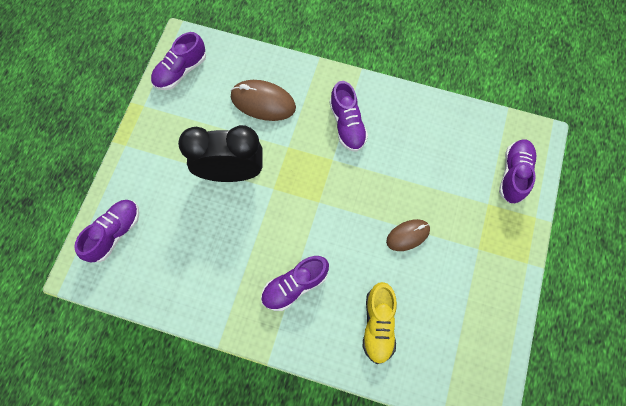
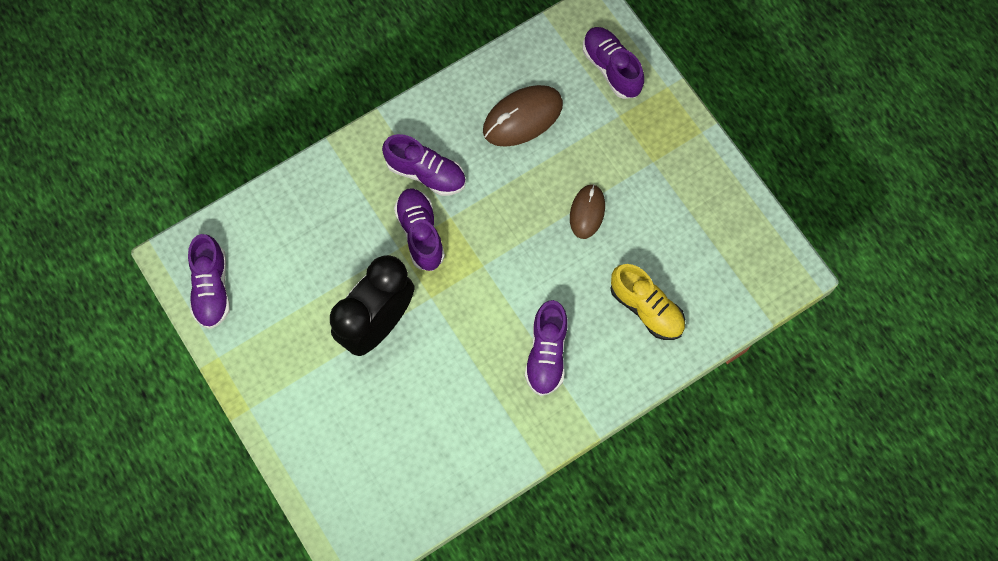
camera: 50 degrees left, 0 degrees up
purple shoe [74,200,139,262] -> purple shoe moved to [394,188,445,271]
brown mouse [231,80,296,121] -> brown mouse moved to [483,85,563,147]

